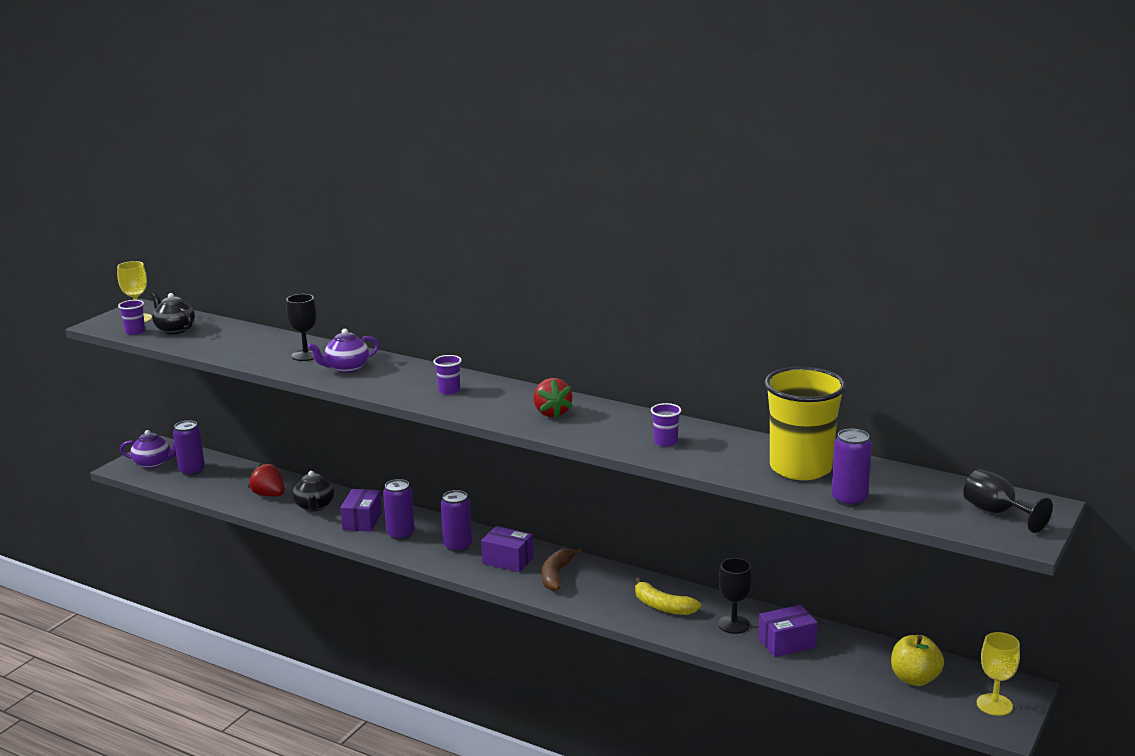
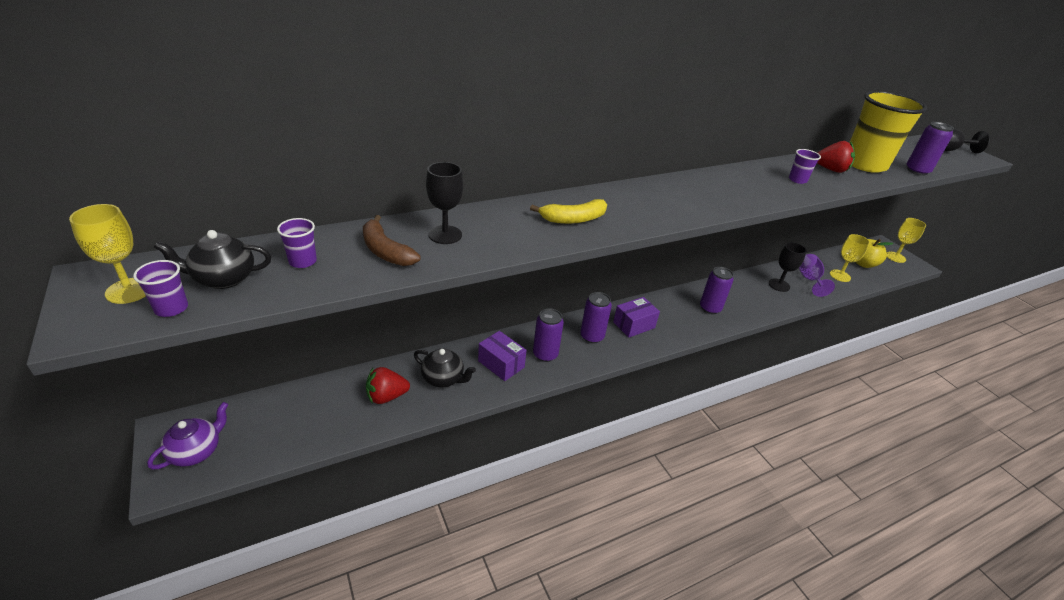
camera: 60 degrees left, 15 degrees up
purple can [173,420,205,476] -> purple can moved to [700,267,734,314]
purple teapot [308,329,379,373] -> none
purple cup [434,355,462,395] -> purple cup moved to [277,218,317,268]
red strawberry [534,378,573,418] -> red strawberry moved to [817,141,855,173]
brown banana [542,548,582,591] -> brown banana moved to [363,215,421,266]
yellow banana [635,577,702,615] -> yellow banana moved to [530,199,607,224]
purple box [758,605,818,657] -> purple goblet [799,254,835,297]
none -> yellow goblet [830,234,870,282]

